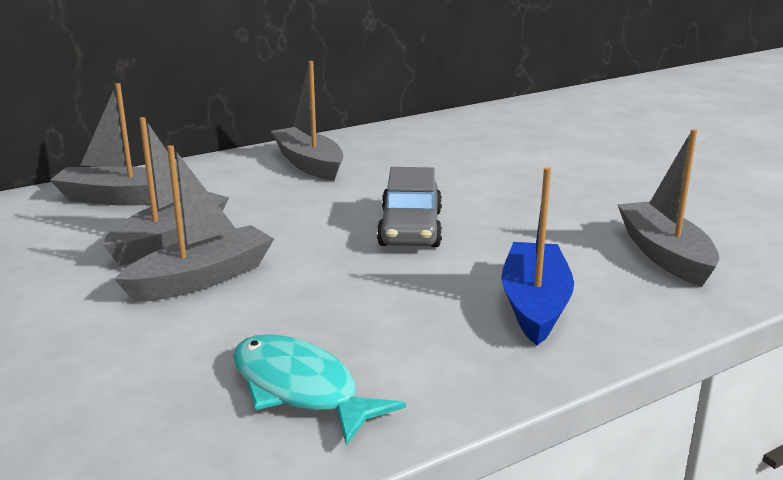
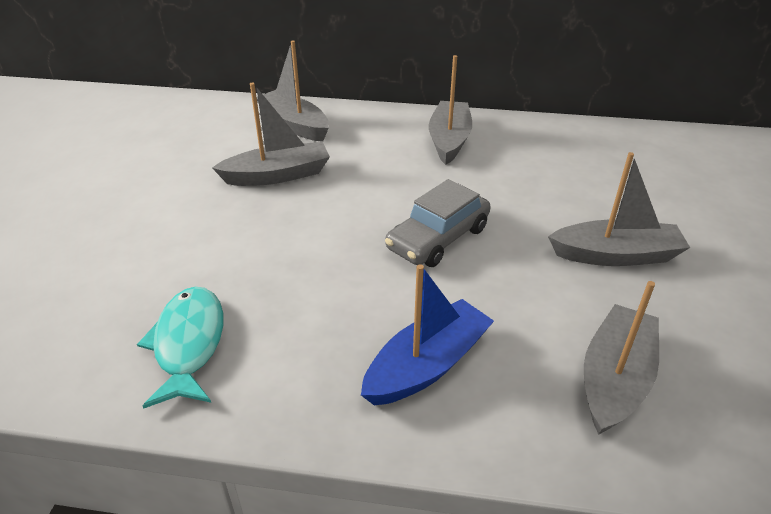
camera: 40 degrees right, 15 degrees up
grey boat [114,145,274,302] -> grey boat moved to [548,152,690,266]

